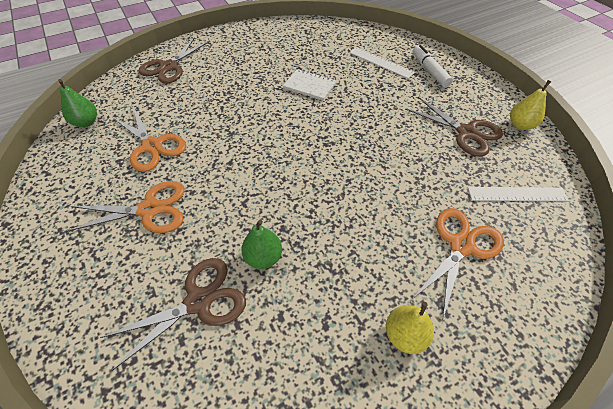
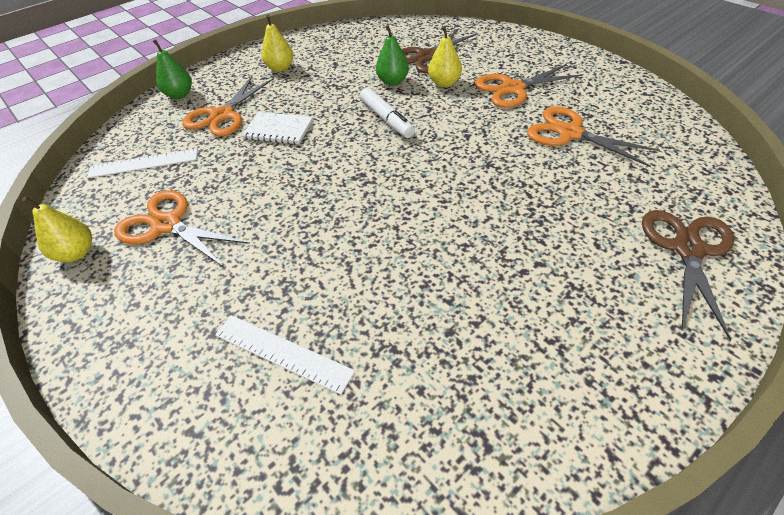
camera: 170 degrees right, 5 degrees down
green pear [58,79,97,127] -> green pear moved to [153,39,192,99]
white notebook [283,69,336,100] -> white notebook moved to [242,112,313,144]
brown scissors [405,97,503,157] -> orange scissors [114,190,250,267]
white marker [413,45,453,87] -> white marker moved to [360,88,415,138]
none -> yellow pear [428,26,462,87]

